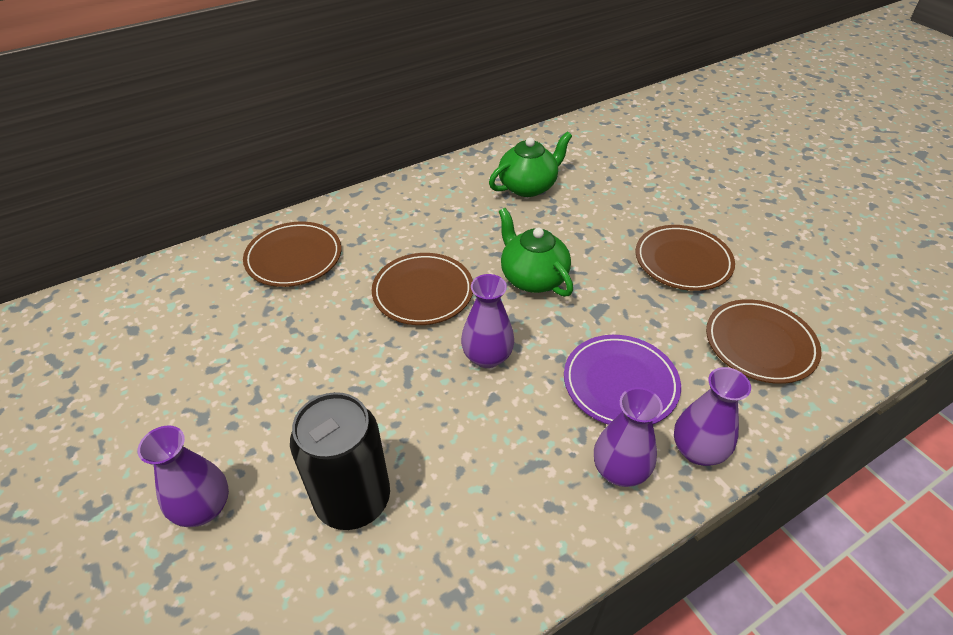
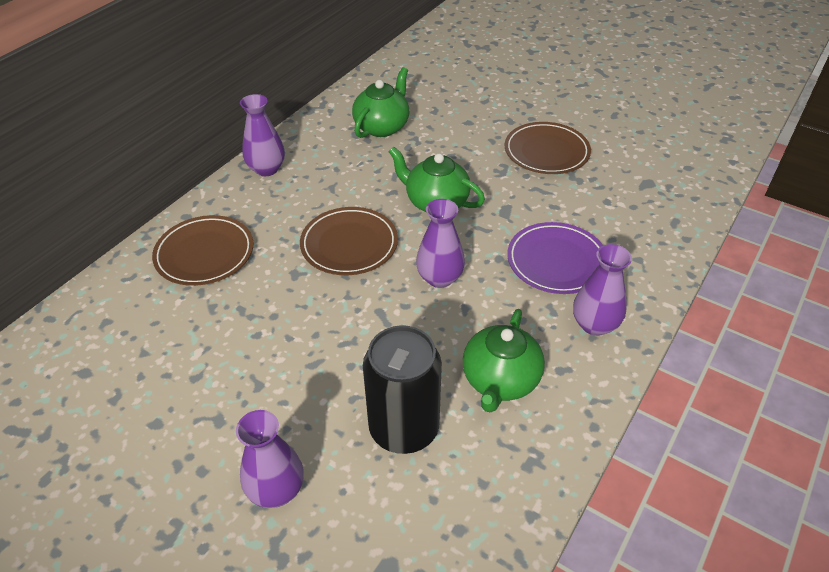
camera: 25 degrees left, 0 degrees up
purple vase [674,367,751,466] -> purple vase moved to [240,94,285,176]
brown plate [706,299,822,384] -> none
none -> green teapot [463,309,545,413]

